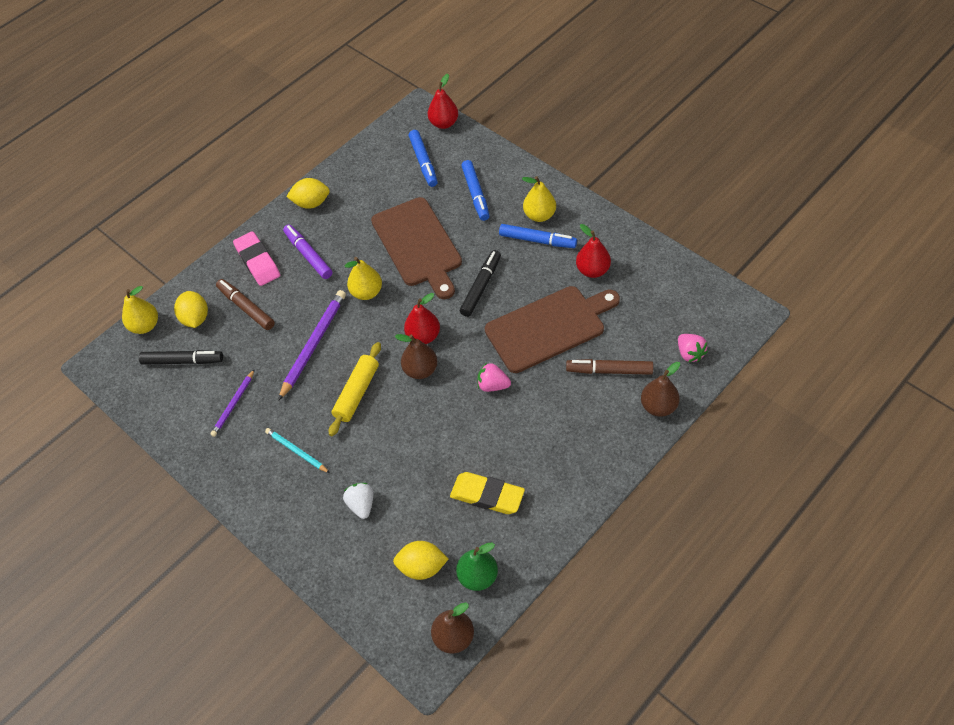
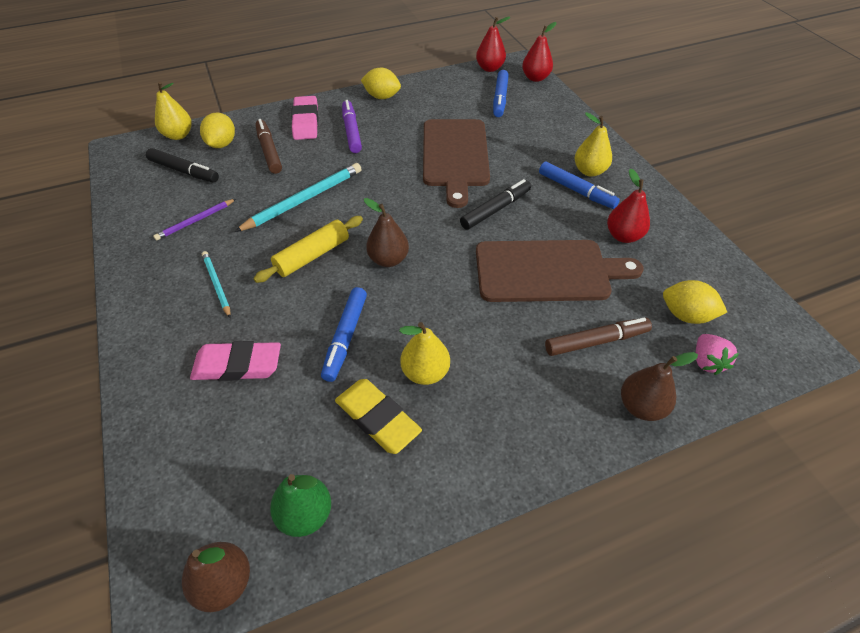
camera: 20 degrees right, 5 degrees down
purple pencil [278,290,346,401] -> turquoise pencil [234,163,362,232]
white strawberry [343,483,374,519] -> pink eraser [190,341,281,381]
yellow pear [345,257,382,300] -> yellow pear moved to [399,322,450,385]
yellow lemon [393,541,448,580] -> yellow lemon moved to [663,280,727,324]
red pear [404,293,440,344] -> red pear moved to [476,16,510,72]
blue marker [461,160,490,221] -> blue marker moved to [321,287,367,382]
pink strawberry [477,363,511,392] -> none
brown marker [566,359,653,375] -> brown marker turned 135 degrees clockwise [545,317,652,356]

